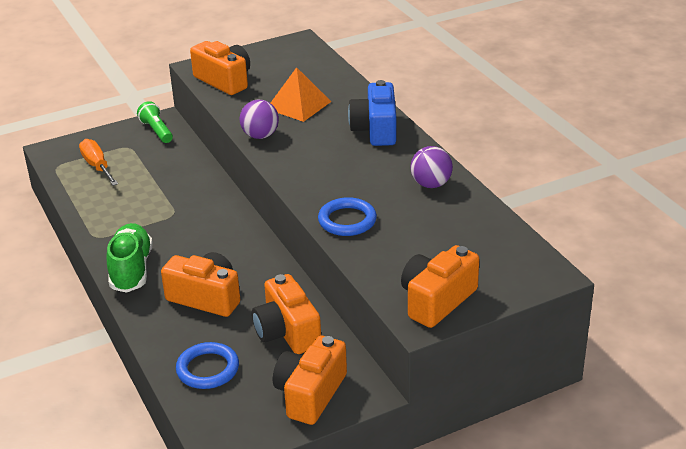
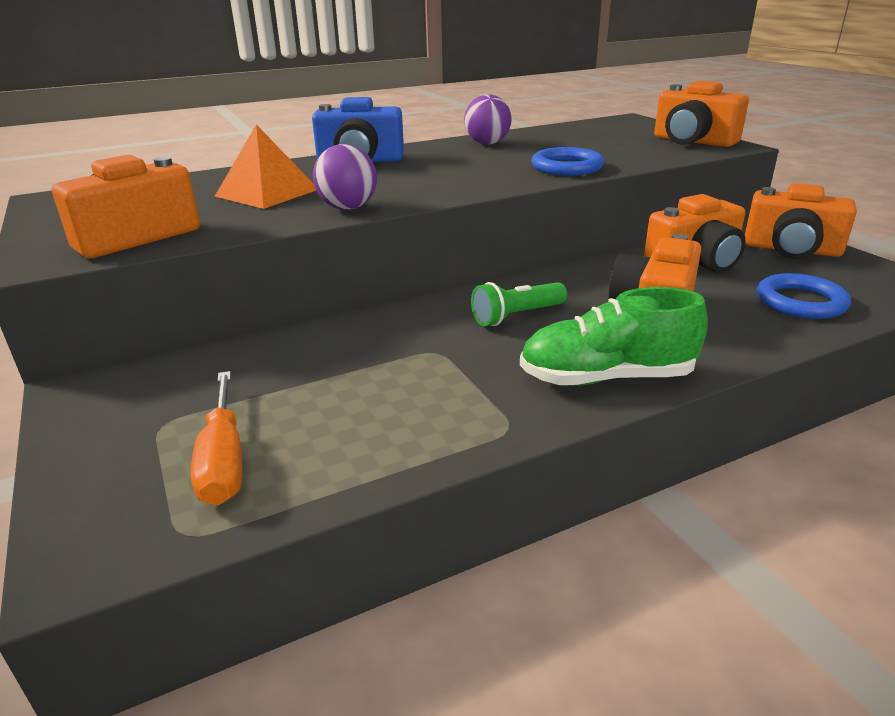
camera: 90 degrees left, 5 degrees down
orange screwdriver [79,139,118,186] -> orange screwdriver turned 75 degrees counterclockwise [191,371,242,505]
green flashlight [137,101,173,143] -> green flashlight moved to [471,282,567,326]

